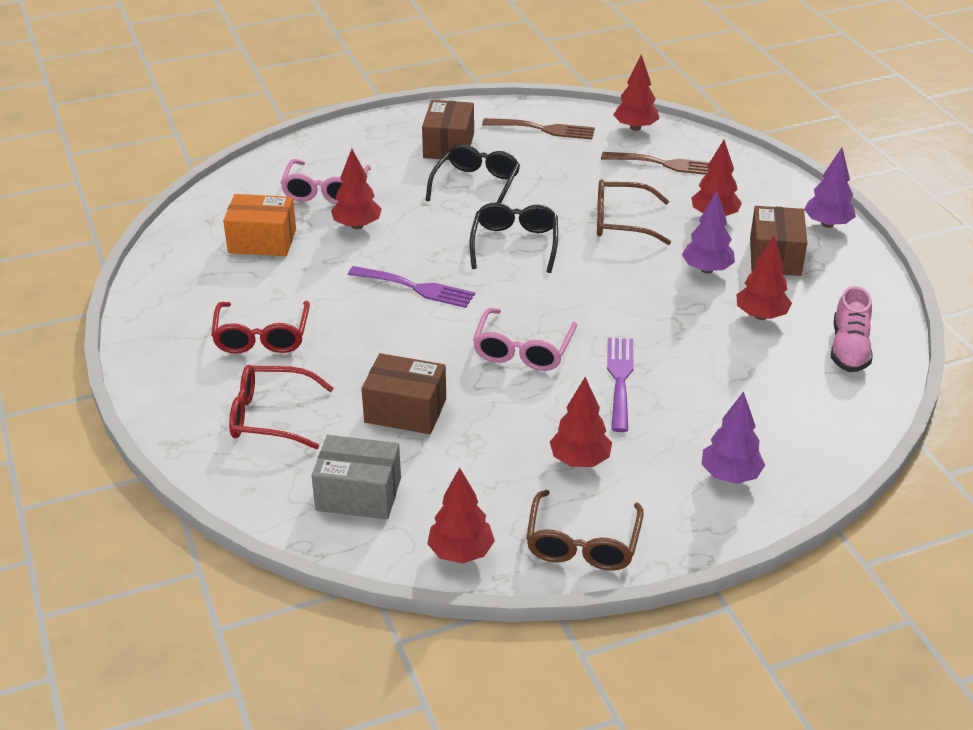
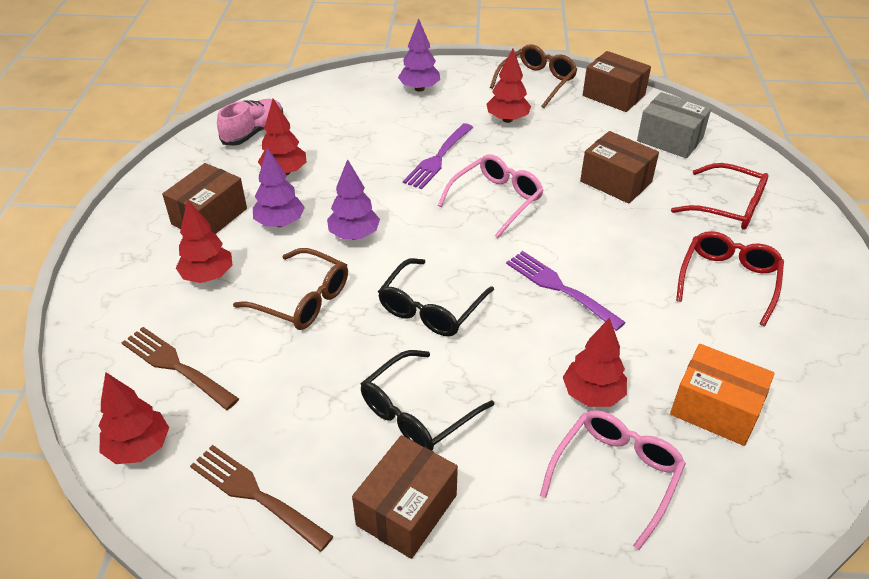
camera: 155 degrees left, 5 degrees up
red tree [427,468,495,564] -> brown box [583,51,651,112]
purple tree [804,148,856,228] -> purple tree moved to [327,159,380,240]

